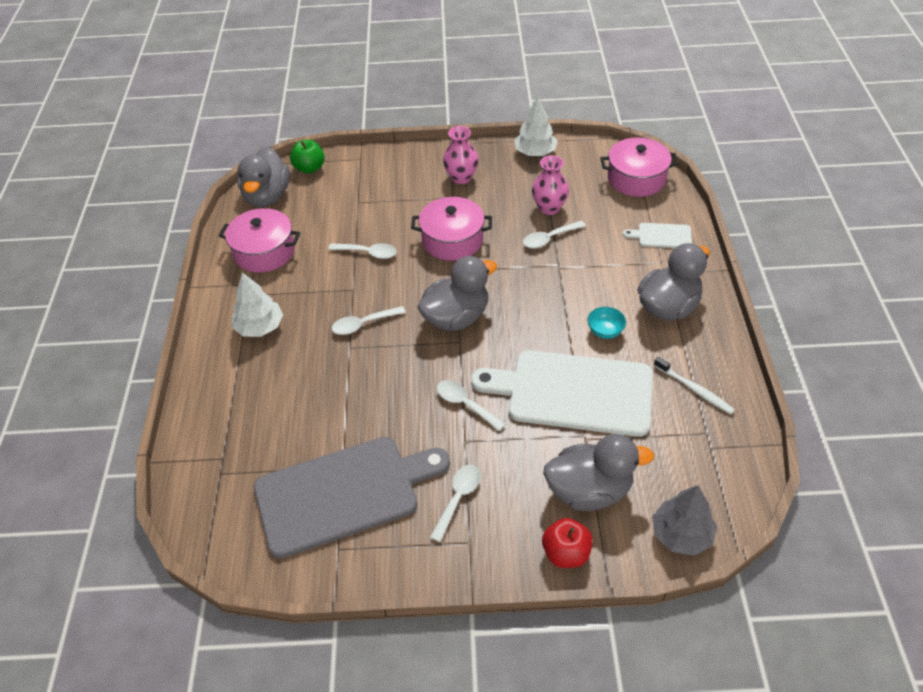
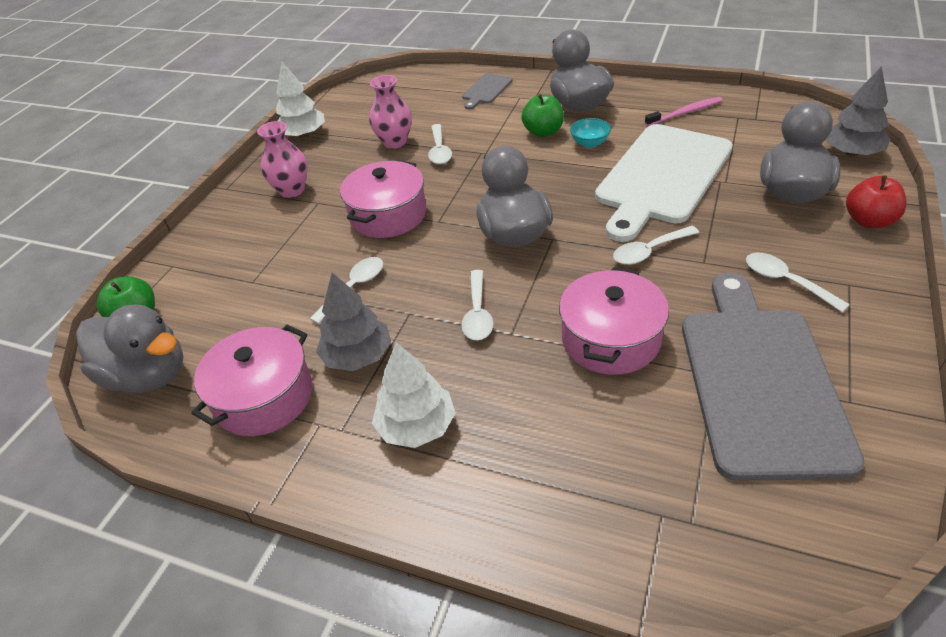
camera: 65 degrees left, 5 degrees down
pink pot [600,138,679,197] -> pink pot moved to [559,267,669,375]
white cutting board [623,223,692,248] -> grey cutting board [462,73,512,110]
white toothbrush [654,357,735,414] -> pink toothbrush [645,97,723,126]
none -> grey tree [316,272,391,371]
none -> green apple [521,94,564,137]

